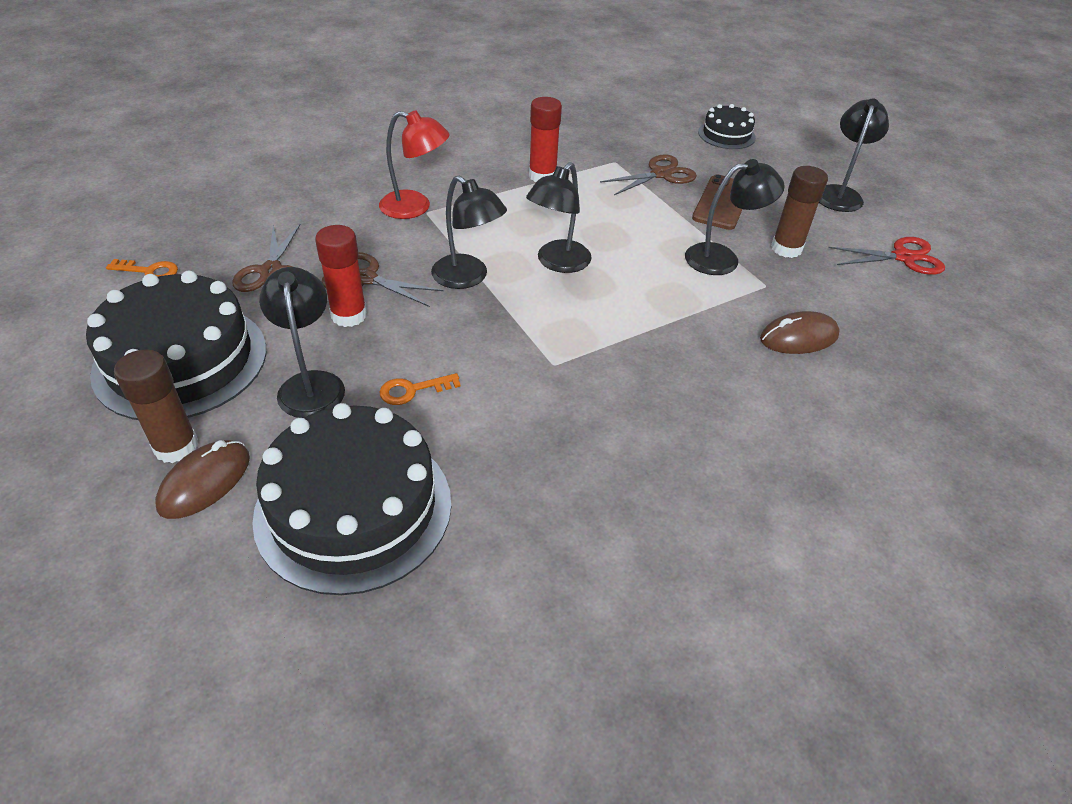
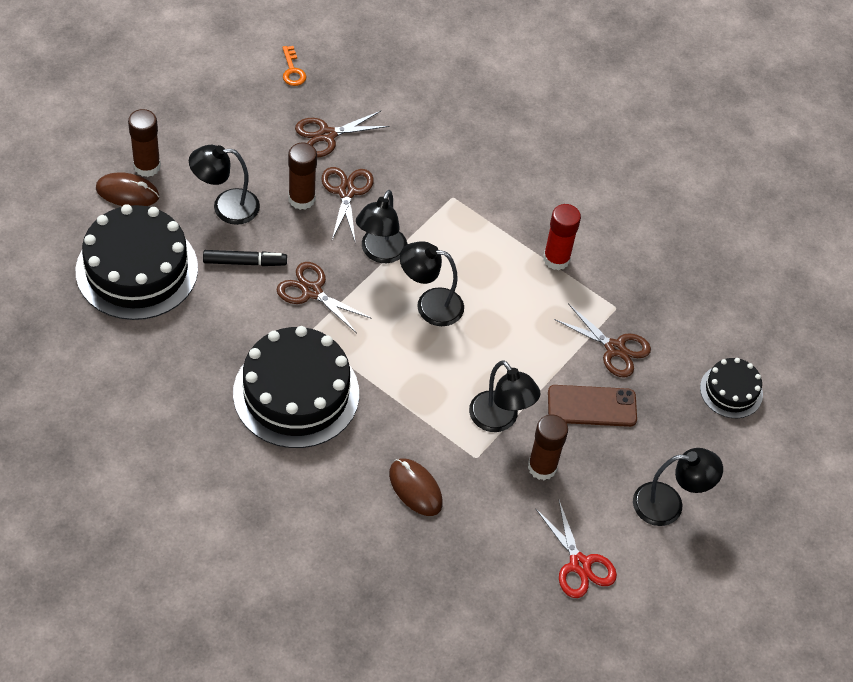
camera: 65 degrees right, 10 degrees up
black cake [86,271,266,420] -> black cake moved to [233,326,359,448]
black lamp [259,267,345,418] -> black lamp turned 150 degrees counterclockwise [189,145,260,225]
red glue stick [315,225,367,327] -> brown glue stick [288,142,317,210]
red lamp [379,110,449,219] -> none
orange key [380,373,461,405] -> black marker [203,250,287,266]
none -> brown scissors [277,262,372,333]

